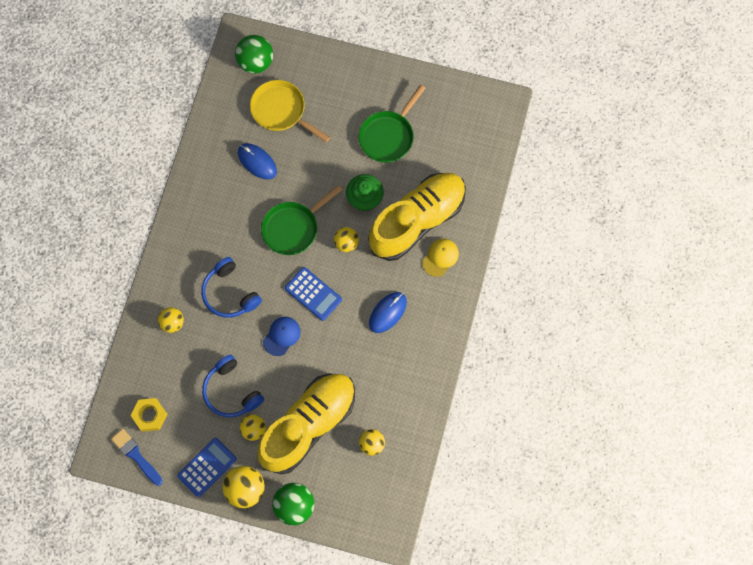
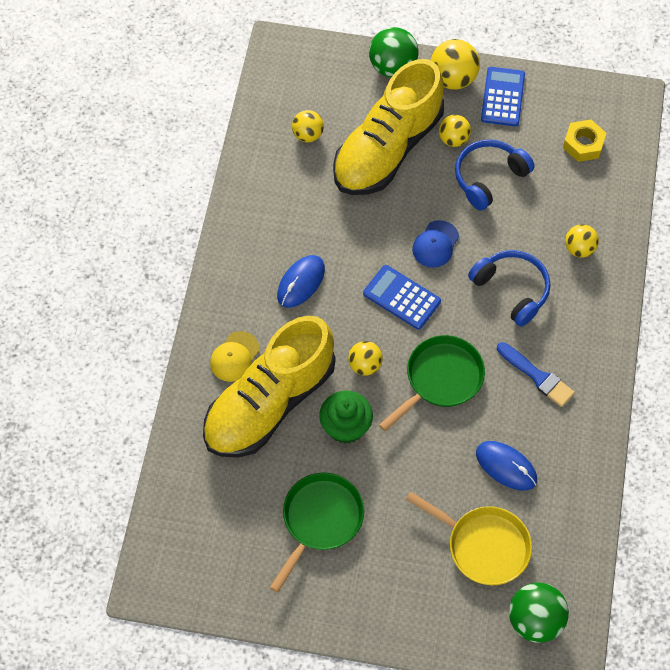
camera: 175 degrees right, 10 degrees down
blue brush [111,429,163,486] -> blue brush moved to [497,342,575,407]
blue calculator [177,438,237,497] -> blue calculator turned 150 degrees clockwise [481,67,525,127]
blue headphones [202,355,264,417] -> blue headphones turned 90 degrees counterclockwise [455,139,535,211]

